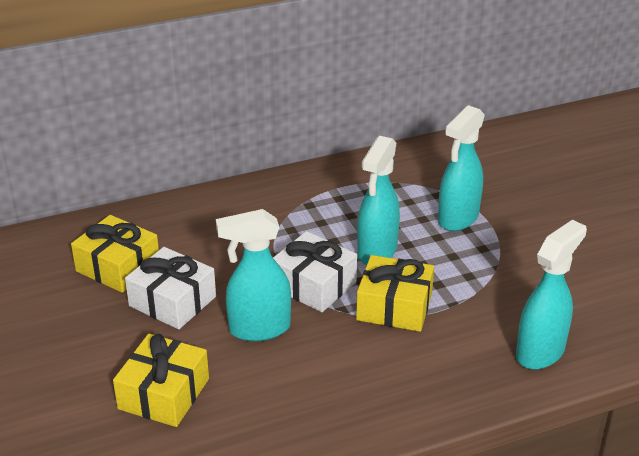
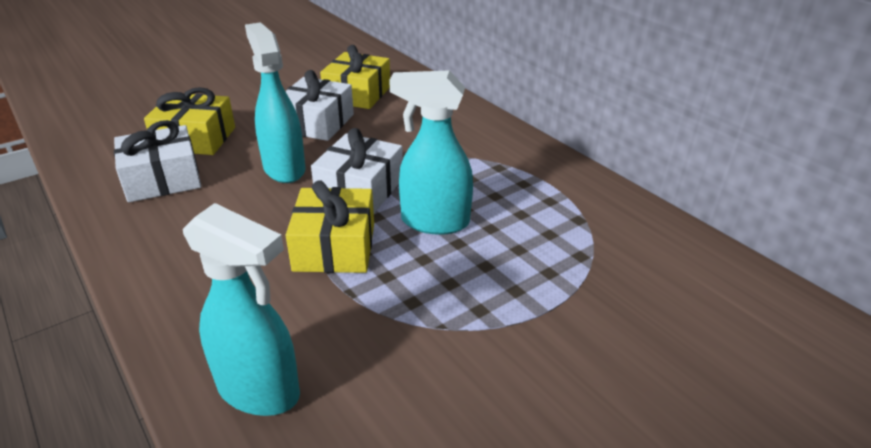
camera: 75 degrees right, 0 degrees up
turquoise spray bottle [438,105,485,231] -> none
none -> white gift [114,120,202,202]

